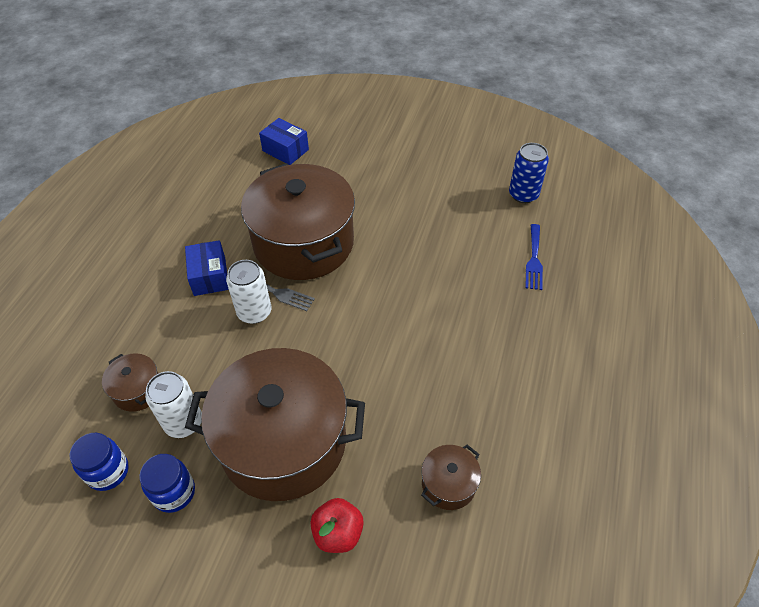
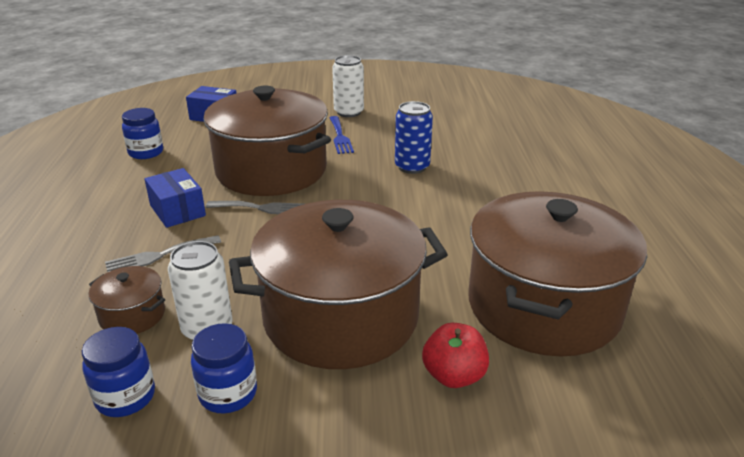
camera: 20 degrees left, 20 degrees down
white can [226,260,271,324] -> white can moved to [332,55,364,117]
brown pot [421,445,481,510] -> brown pot [468,191,647,356], size x2.41
blue can [509,143,549,203] -> blue can moved to [395,101,433,174]
blue fork [525,224,543,290] -> blue fork moved to [330,116,354,154]
none -> grey fork [105,235,221,272]
none -> blue jar [122,108,163,159]

